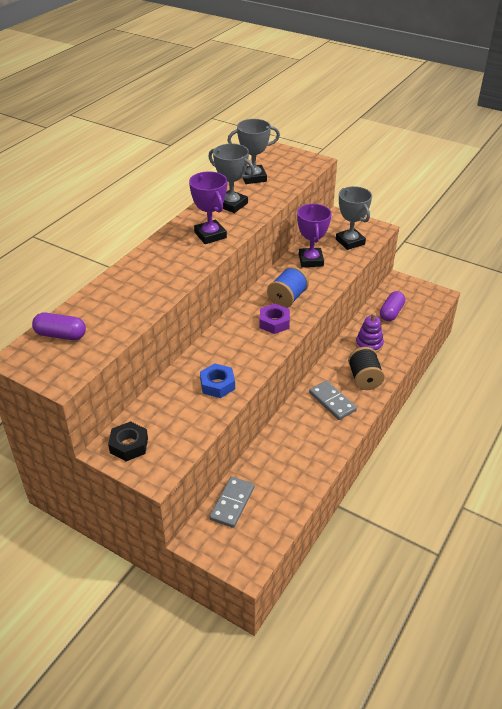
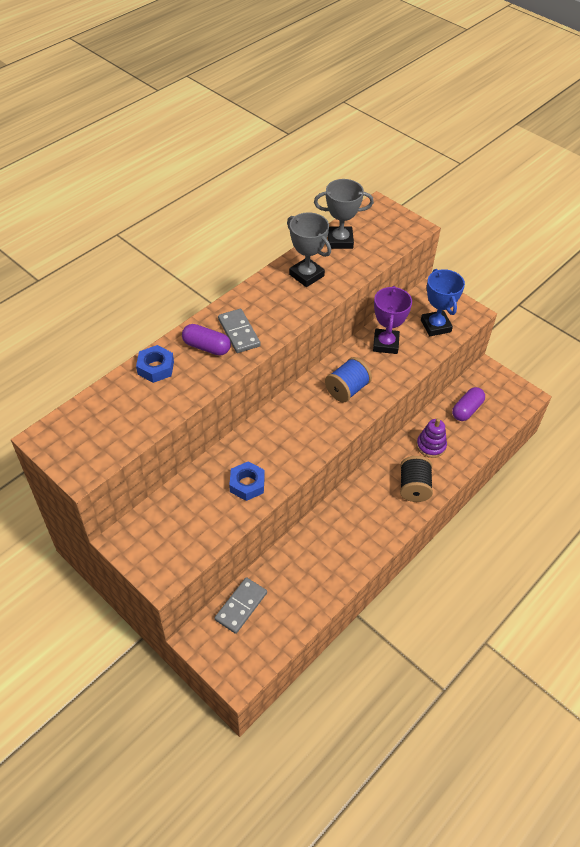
camera: 10 degrees right, 10 degrees up
purple capsule [32,312,86,340] -> purple capsule moved to [182,324,231,356]
black nut [108,421,148,461] -> none
purple trophy [189,171,227,244] -> none
purple nut [259,304,290,334] -> none
grey domino [309,380,357,420] -> grey domino moved to [218,309,261,353]
grey trophy [336,186,372,250] -> blue trophy [421,269,465,336]
none -> blue nut [136,345,174,383]

